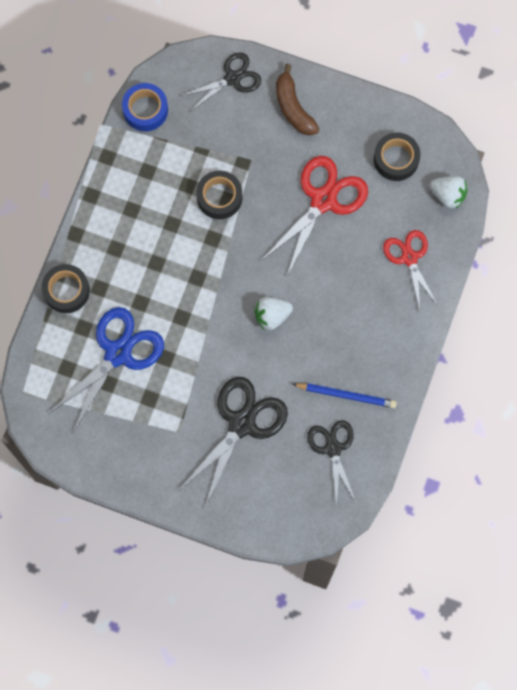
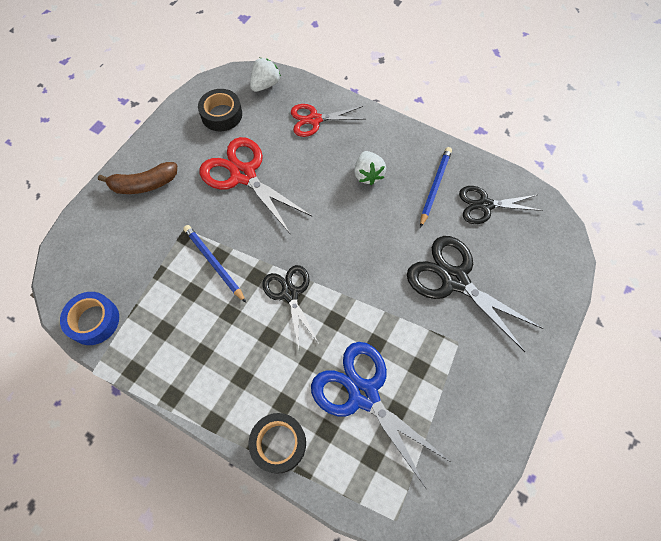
camera: 80 degrees left, 10 degrees down
black scissors [181,52,261,112] -> black scissors moved to [262,265,319,348]
black tape [196,171,242,219] -> blue pencil [183,225,246,303]
white strawberry [254,297,293,330] -> white strawberry moved to [354,151,386,185]

